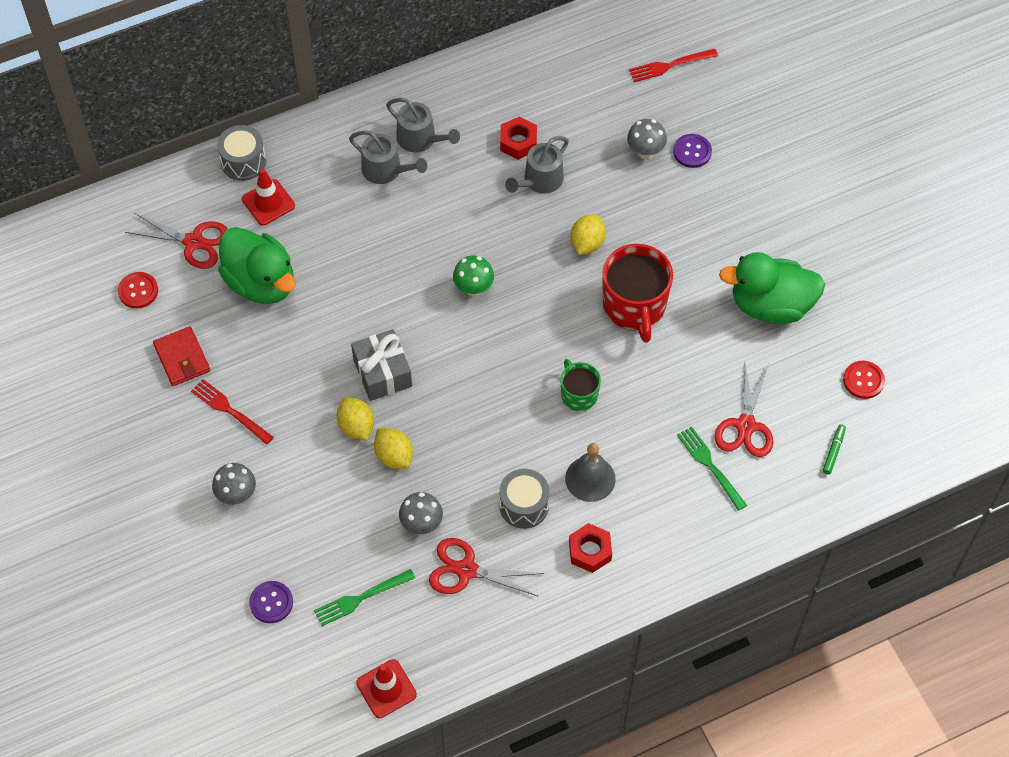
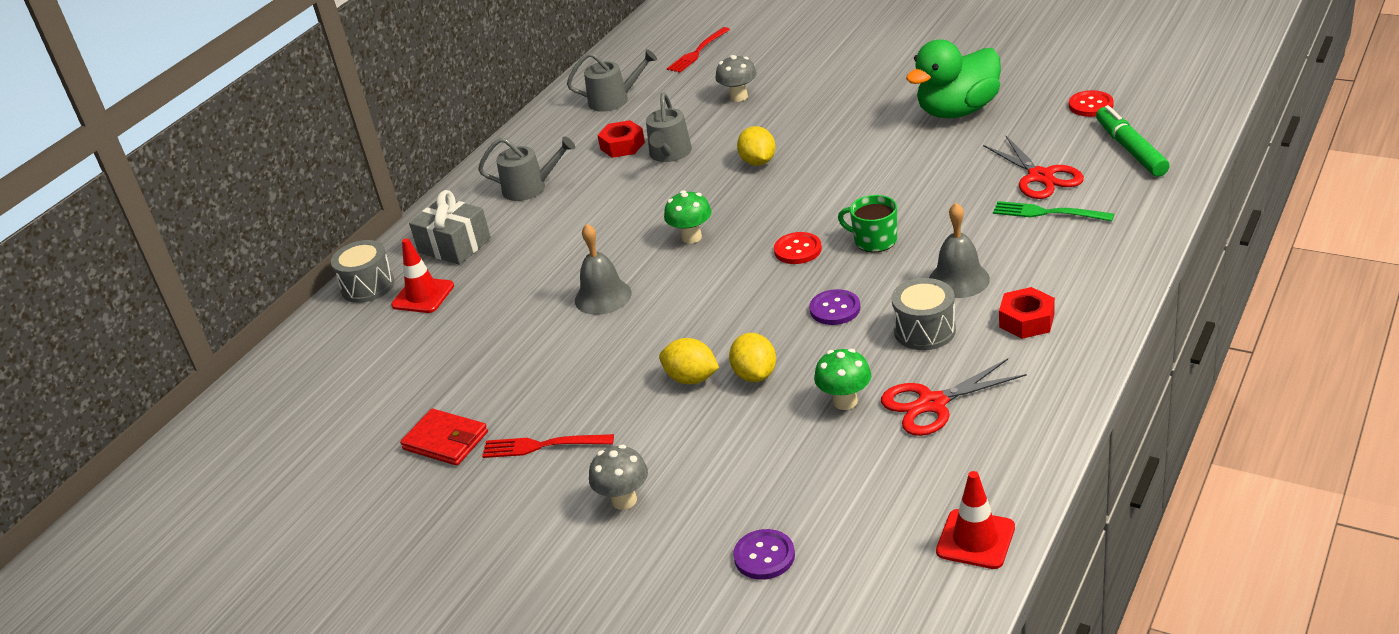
camera: 30 degrees left, 25 degrees down
red button [118,272,158,309] -> red button moved to [774,232,822,264]
red scissors [125,213,228,269] -> none
green duck [218,227,296,304] -> none
green fork [314,569,415,626] -> none
grey watering can [349,130,427,184] -> grey watering can moved to [567,49,657,112]
grey gift [351,329,412,401] -> grey gift moved to [409,190,491,265]
yellow lemon [374,428,413,469] -> yellow lemon turned 60 degrees clockwise [729,333,776,382]
grey mushroom [399,492,443,534] -> green mushroom [814,349,871,410]
red mug [602,244,673,343] -> none
purple button [673,134,712,168] -> purple button moved to [809,289,860,325]
green marker [823,424,846,474] -> green marker [1096,105,1170,177], size x1.98
none -> grey bell [575,224,632,315]

